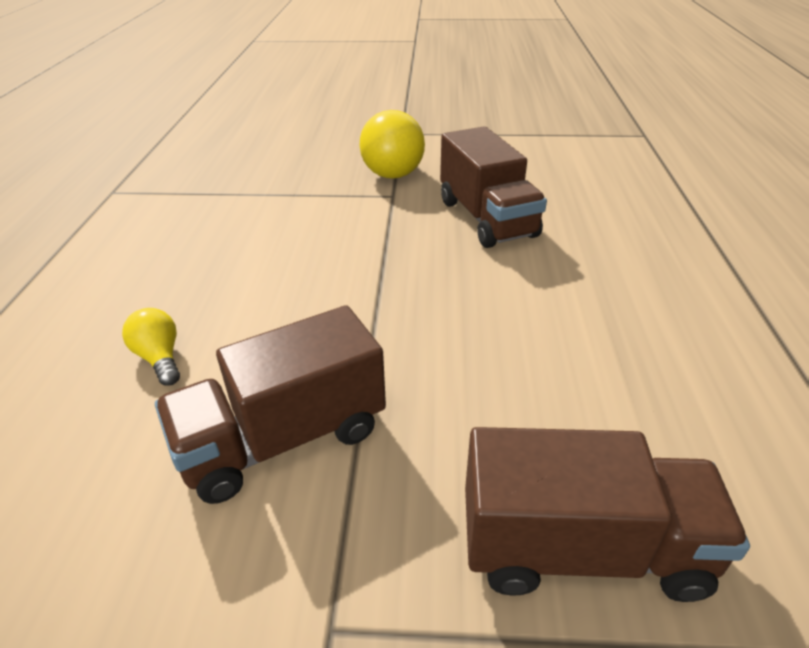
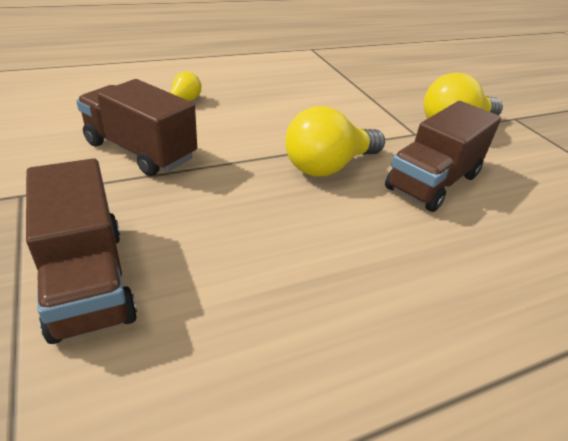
camera: 60 degrees right, 0 degrees up
none -> yellow light bulb [285,106,385,176]

